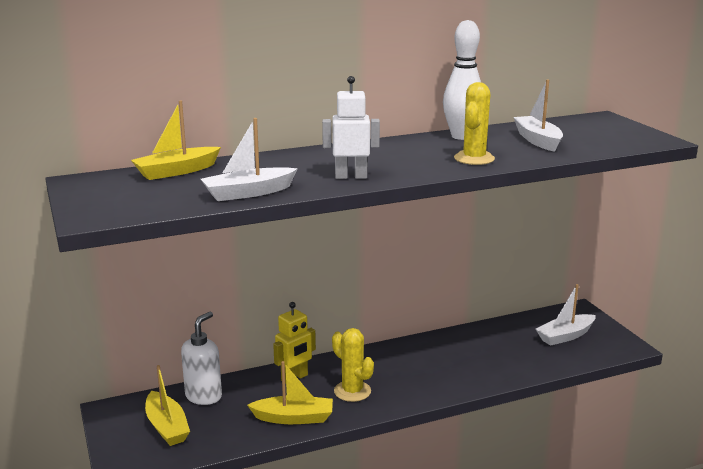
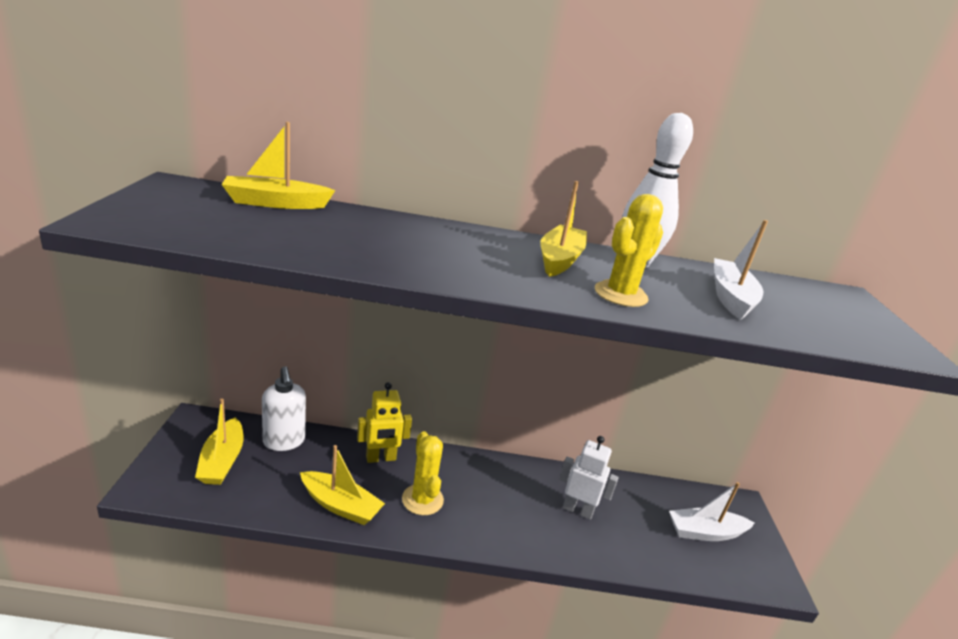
camera: 20 degrees right, 5 degrees up
white soap dispenser [181,311,222,405] -> white soap dispenser turned 105 degrees clockwise [262,366,306,451]
white boat [201,118,298,201] -> none
white robot [322,76,380,179] -> white robot moved to [559,436,618,520]
none -> yellow boat [540,181,587,277]

